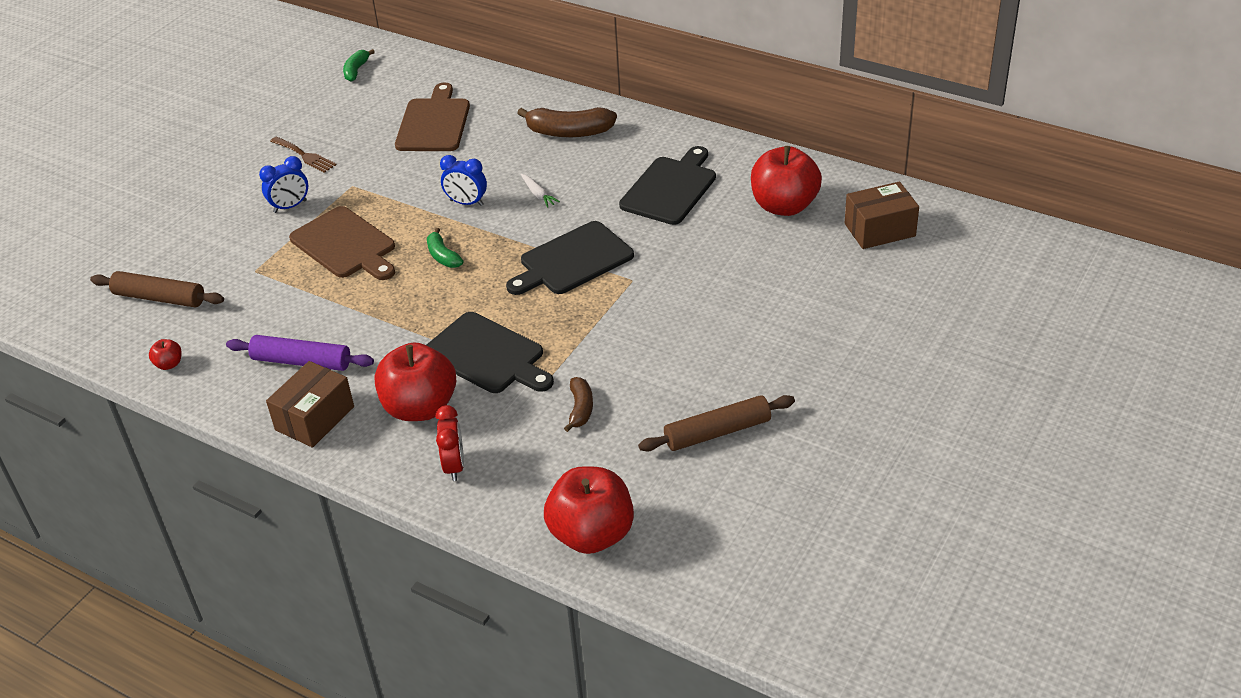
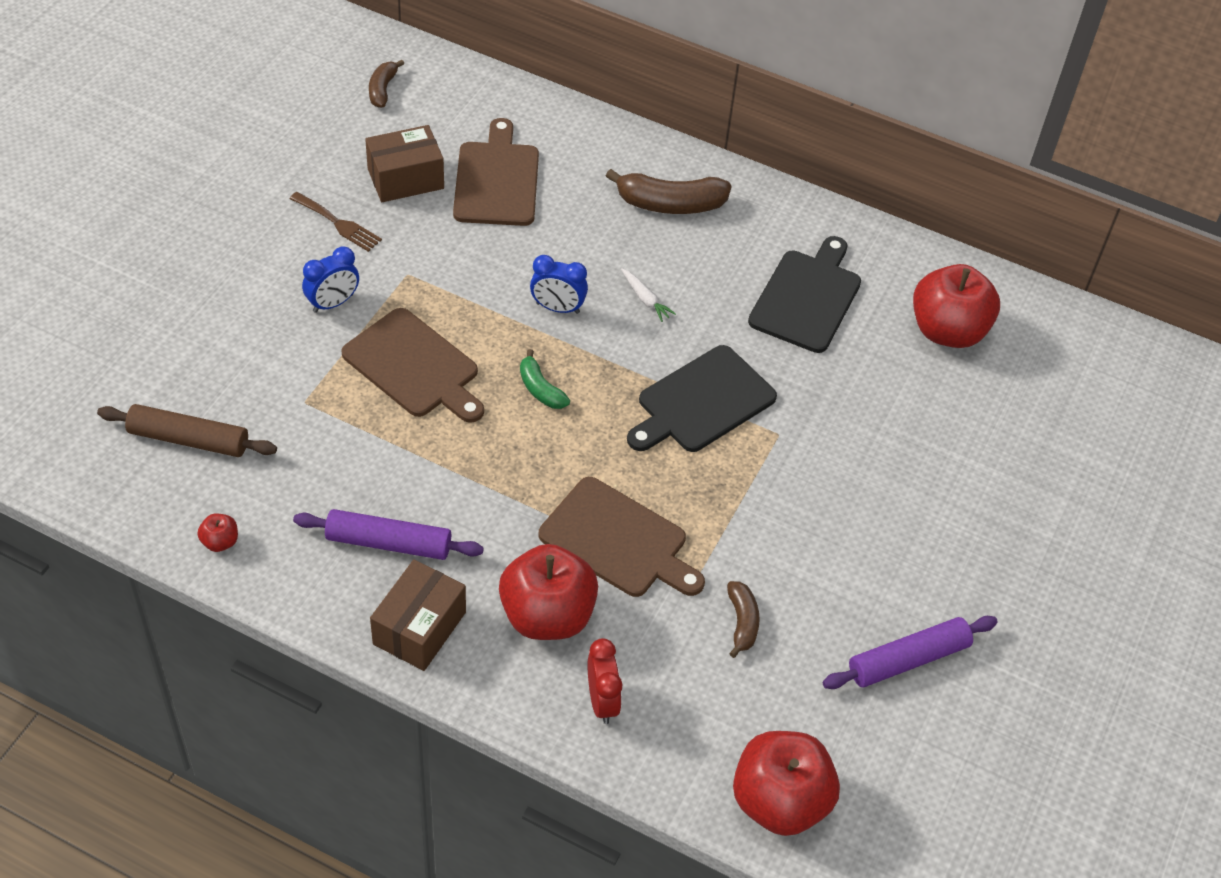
camera: 10 degrees left, 10 degrees up
green banana [343,49,375,82] -> brown banana [369,60,404,108]
black cutting board [427,312,554,393] -> brown cutting board [538,477,705,597]
brown rolling pin [638,395,795,452] -> purple rolling pin [823,616,998,689]
brown box [845,182,919,249] -> brown box moved to [365,125,444,202]

